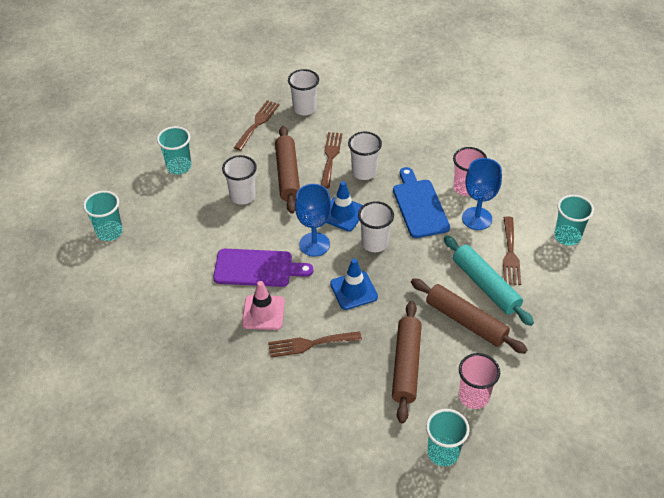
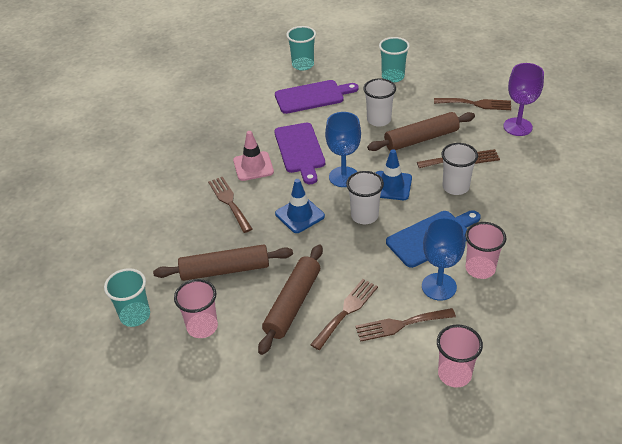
camera: 75 degrees right, 5 degrees down
white cup [288,69,319,115] -> purple goblet [503,63,544,136]
turquoise rolling pin [444,235,534,326] -> brown fork [310,279,378,350]
turquoise cup [554,195,594,246] -> pink cup [437,324,483,388]
none -> purple cutting board [275,80,359,114]

